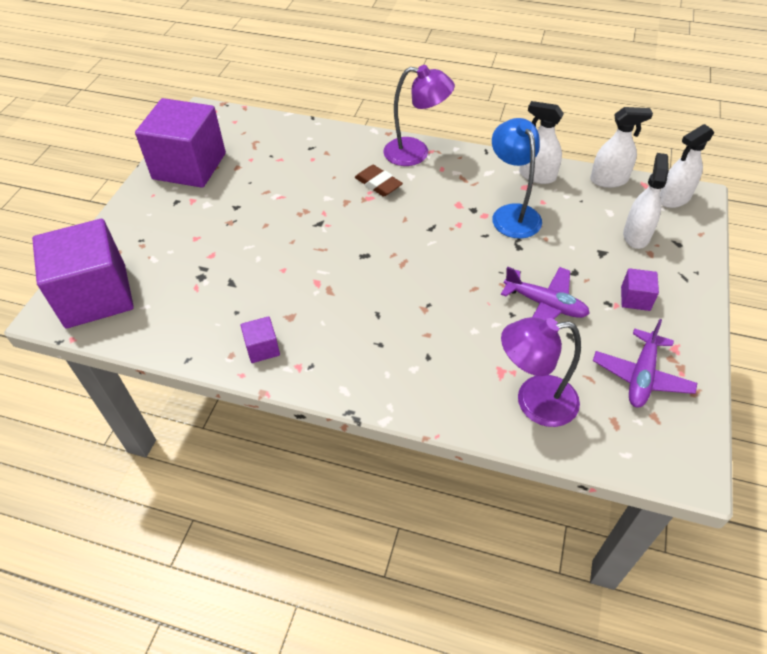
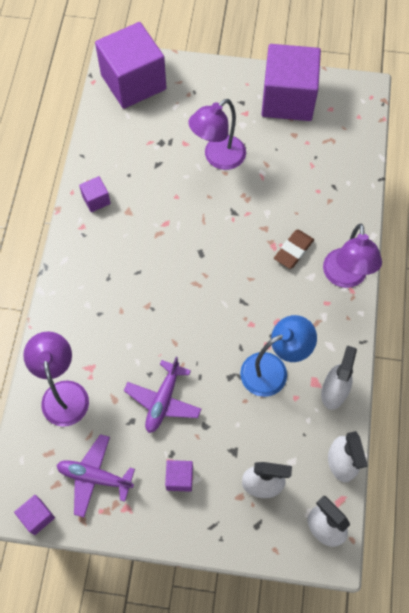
camera: 80 degrees right, 15 degrees up
none -> purple cube [14,495,55,535]
none -> purple lamp [188,99,246,170]

